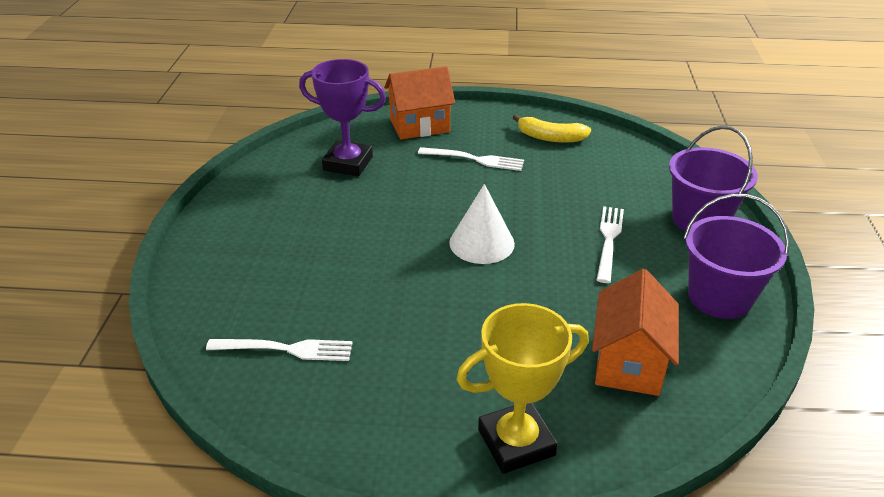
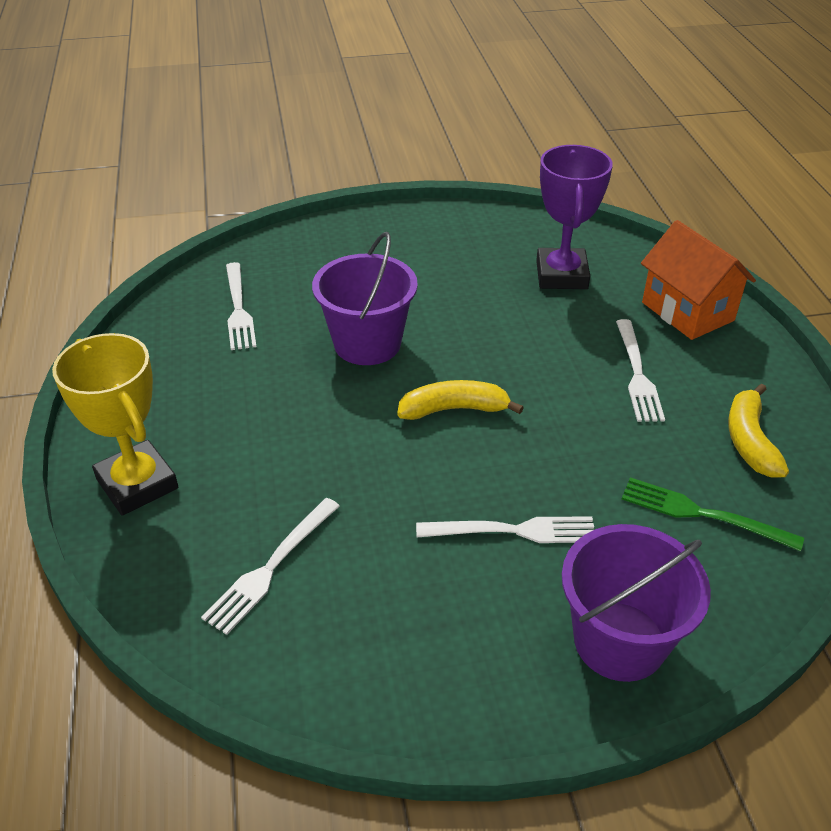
camera: 75 degrees right, 5 degrees up
white cone [449,184,515,264] -> yellow banana [397,380,524,420]
orange house [592,269,679,396] -> white fork [201,498,340,635]
purple bucket [684,194,790,319] -> purple bucket moved to [312,232,418,365]
none -> green fork [622,477,804,551]

